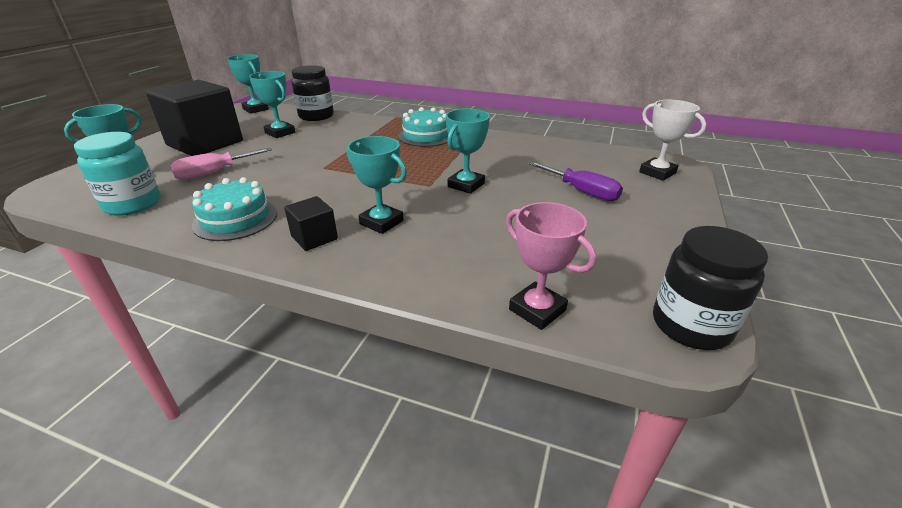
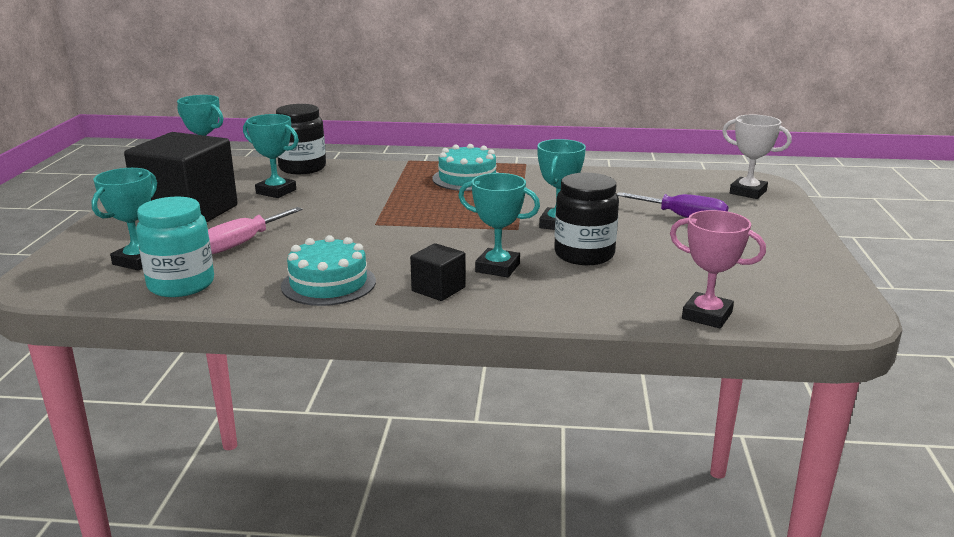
camera: 15 degrees left, 10 degrees down
black jar [653,226,768,350] -> black jar moved to [554,173,619,265]

